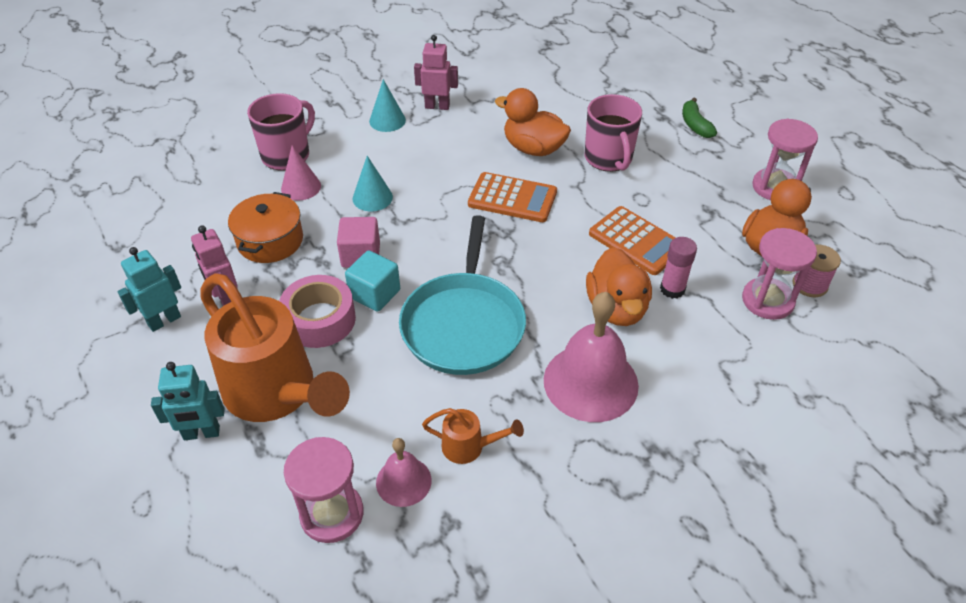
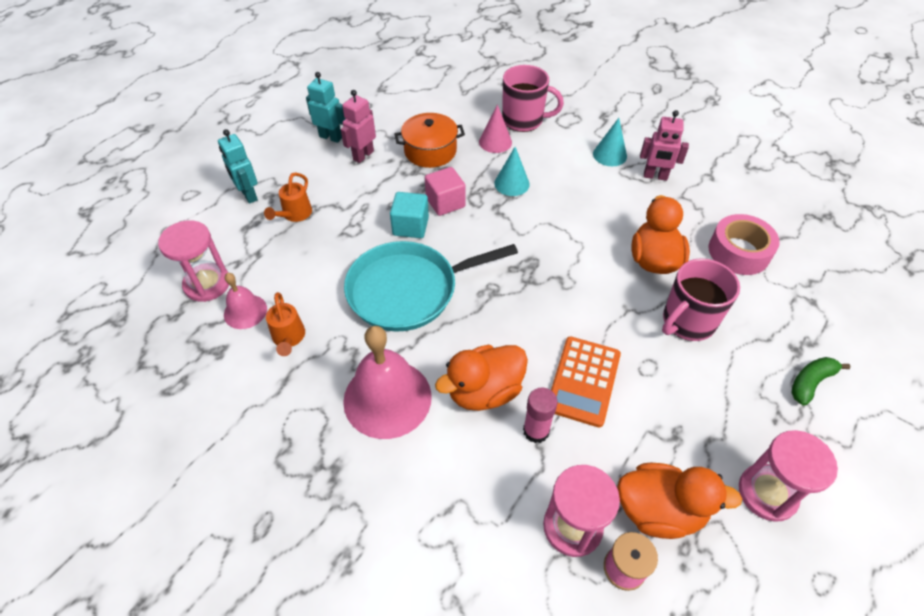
camera: 65 degrees right, 5 degrees up
orange watering can [201,273,350,422] -> orange watering can [264,172,312,222], size x0.42
pink tape [279,275,356,348] -> pink tape moved to [709,214,780,275]
pink robot [414,35,458,110] -> pink robot turned 120 degrees clockwise [640,110,689,181]
orange calculator [468,172,557,222] -> none

